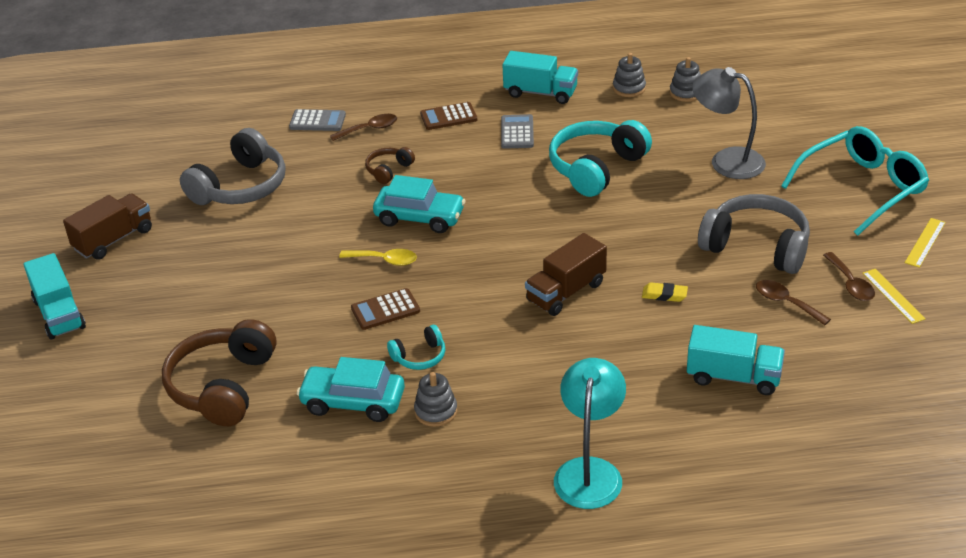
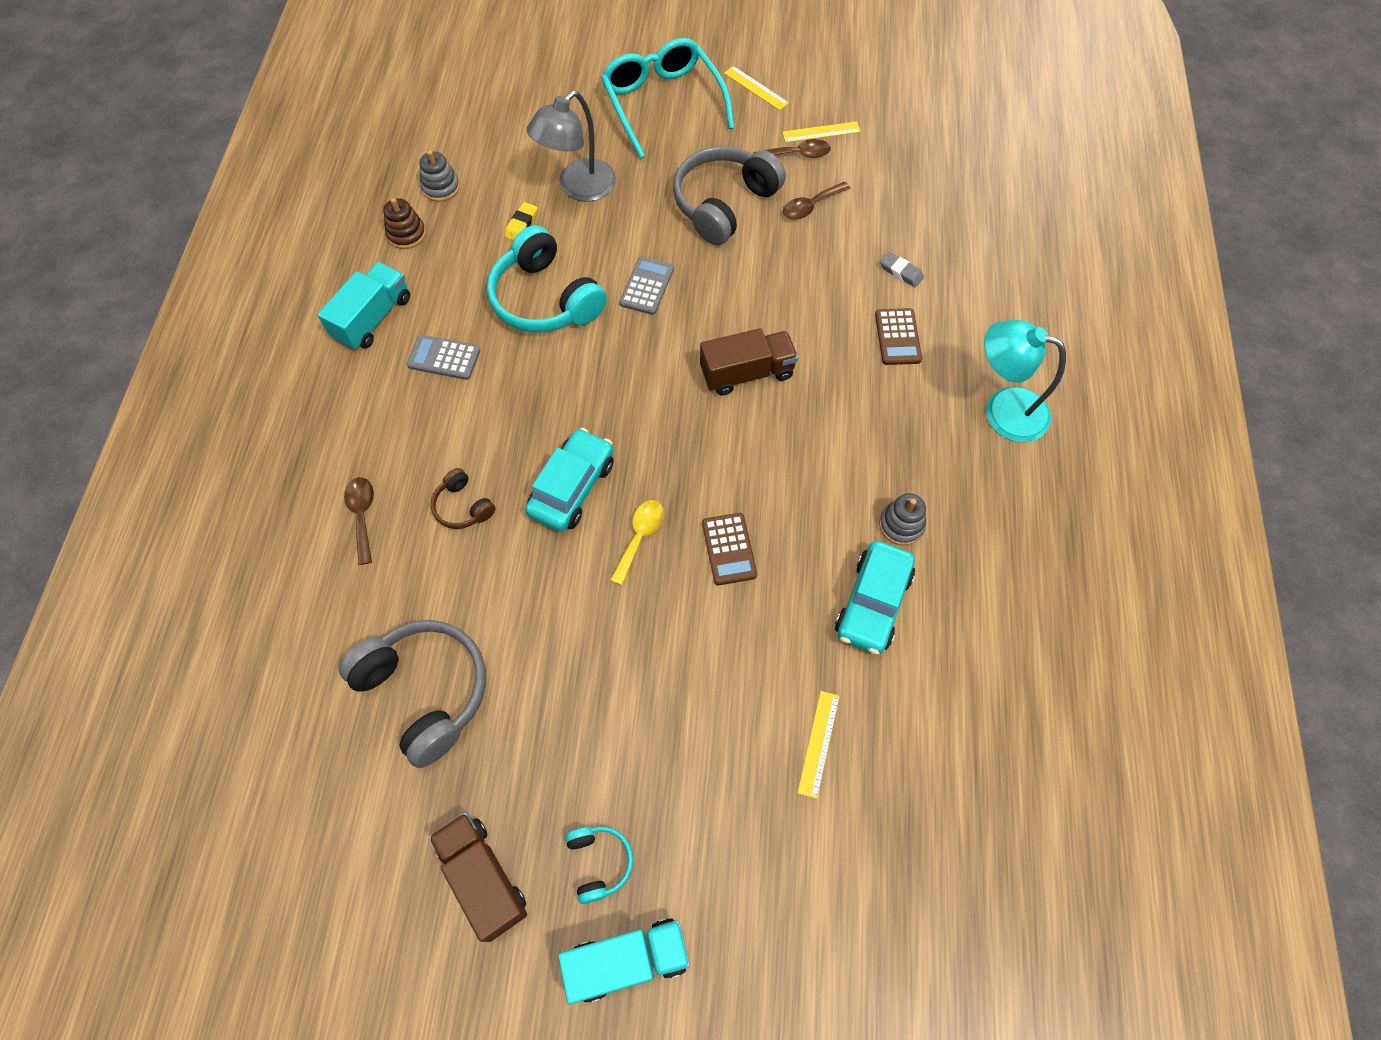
camera: 80 degrees left, 25 degrees up
brown headphones [162,319,276,426] -> yellow ruler [797,691,839,799]
grey calculator [289,109,346,131] -> grey calculator moved to [620,257,674,315]
turquoise headphones [387,325,445,370] -> turquoise headphones moved to [565,826,633,904]
brown calculator [420,102,477,130] -> brown calculator moved to [875,308,922,365]
brown truck [525,233,607,316] -> brown truck turned 75 degrees counterclockwise [700,328,798,396]
grey stacking toy [613,53,646,97] -> brown stacking toy [383,198,426,249]
yellow eraser [642,282,688,302] -> yellow eraser moved to [504,202,538,240]
turquoise truck [687,325,785,395] -> grey eraser [880,251,924,287]

